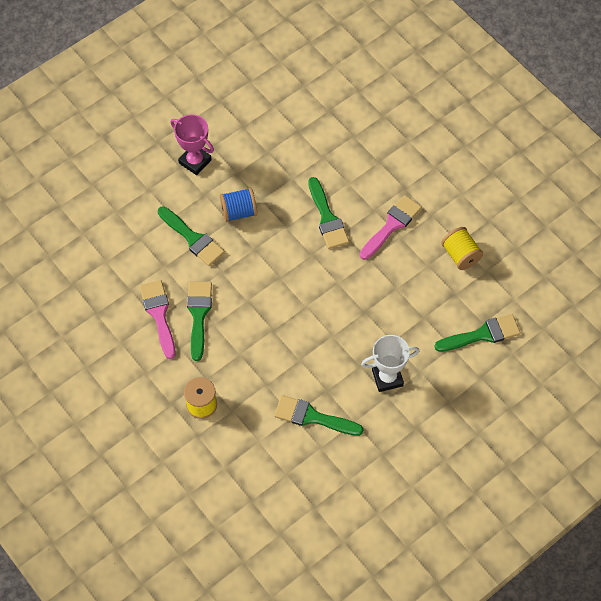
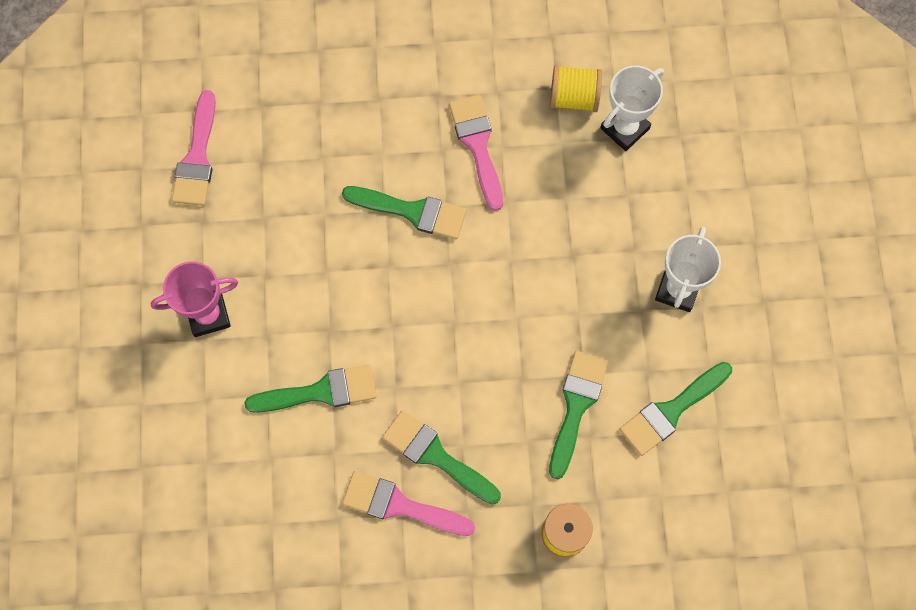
camera: 55 degrees left, 10 degrees up
blue spool [220,188,257,222] -> none
green brush [434,314,521,352] -> green brush moved to [549,351,608,480]
none -> pink brush [172,90,216,206]
none -> white trophy [600,66,664,151]

